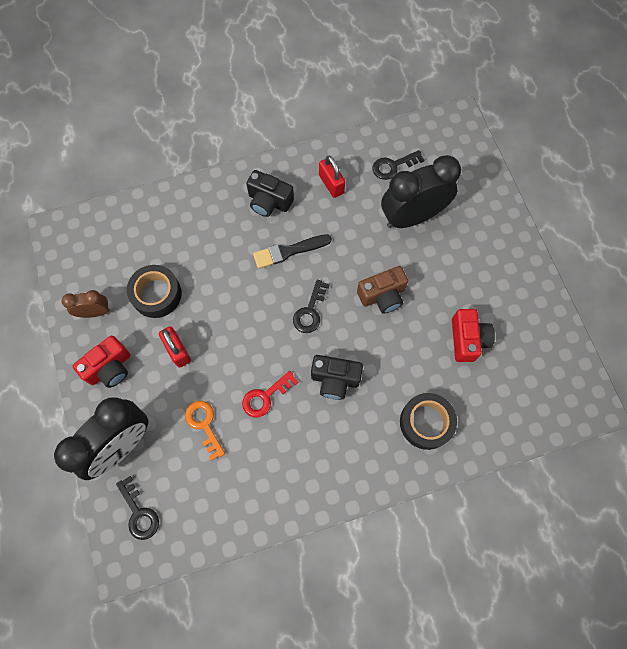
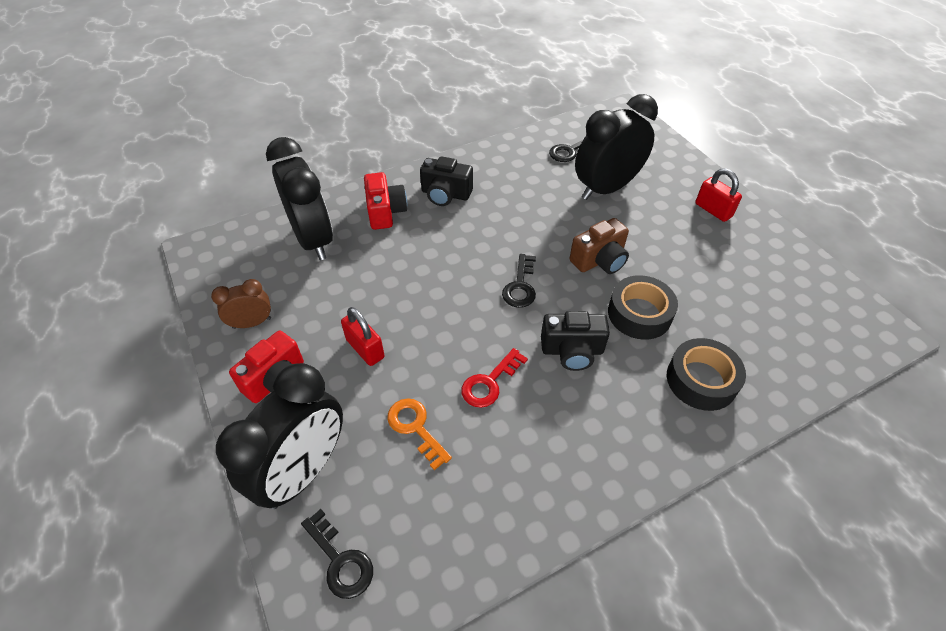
camera: 10 degrees left, 20 degrees down
black tape [127,265,181,318] -> black tape moved to [608,275,678,340]
black brush [253,234,332,269] -> none
red padlock [319,156,345,198] -> red padlock moved to [695,168,742,222]
red camera [452,309,495,362] -> red camera moved to [364,172,407,230]
none -> black clock [266,137,333,260]

